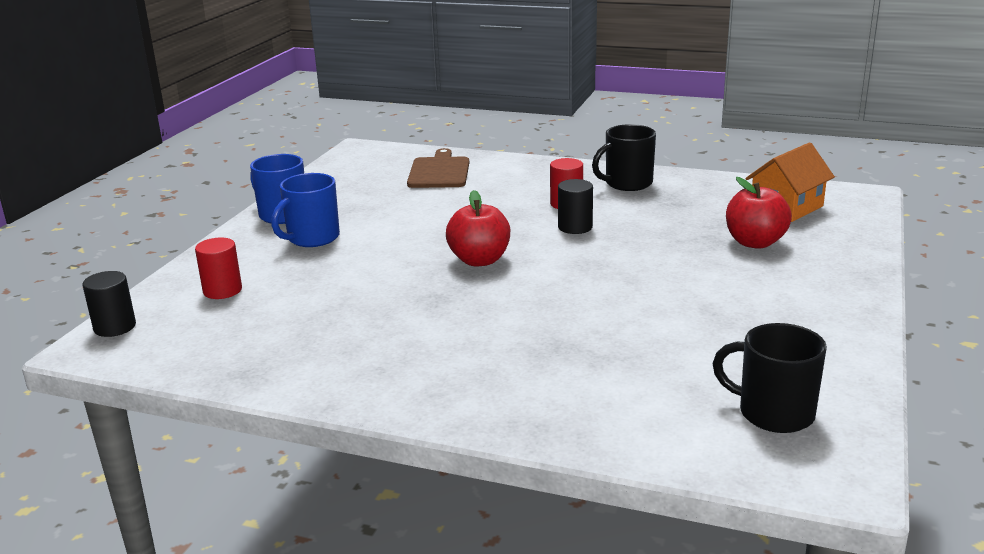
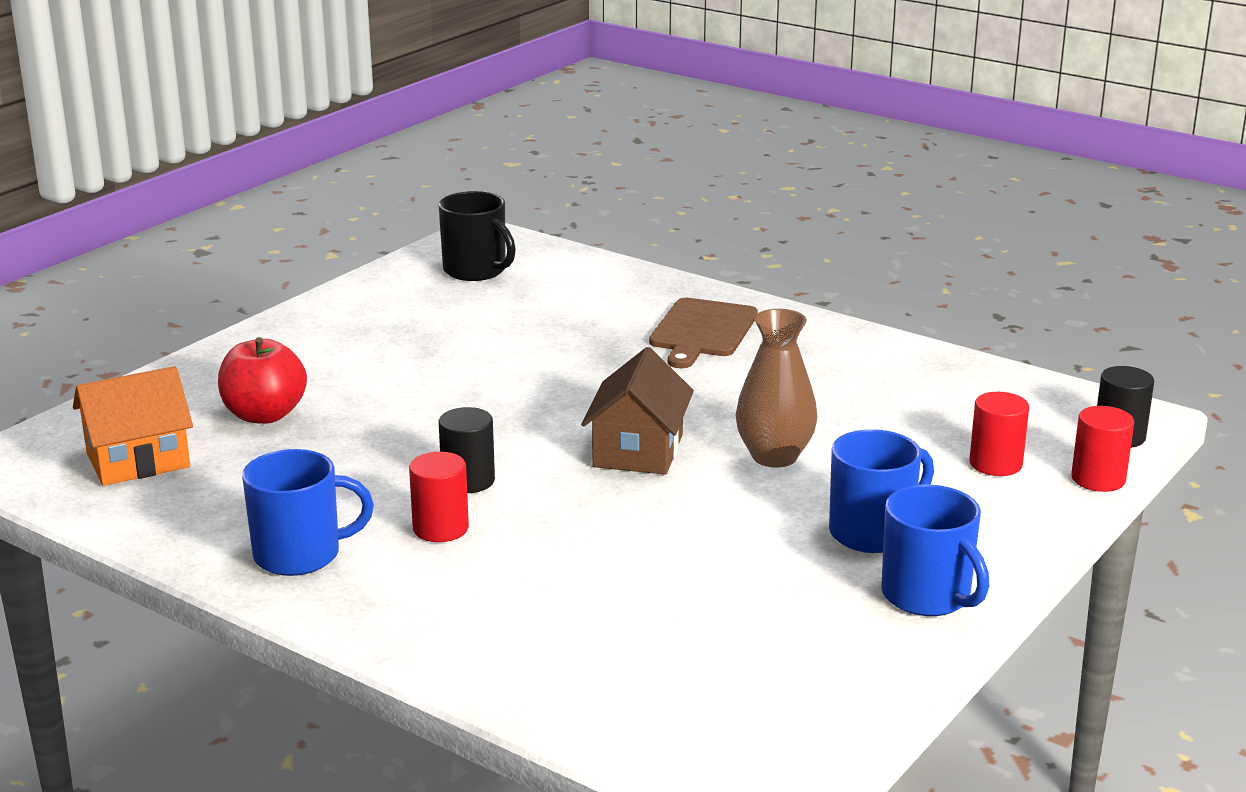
camera: 165 degrees left, 0 degrees up
brown cutting board [407,148,469,188] -> brown cutting board moved to [649,298,758,368]
red apple [446,190,510,267] -> brown house [581,347,694,475]
black mug [592,124,656,191] -> blue mug [242,449,374,576]
none -> brown vase [736,309,818,468]
none -> red cylinder [1071,406,1134,492]

